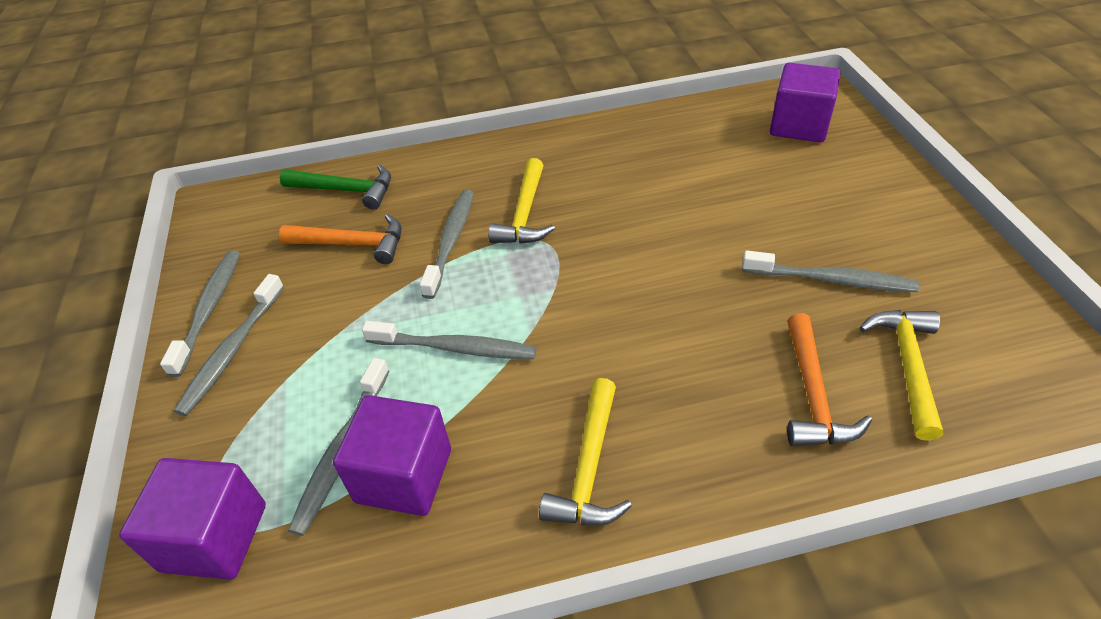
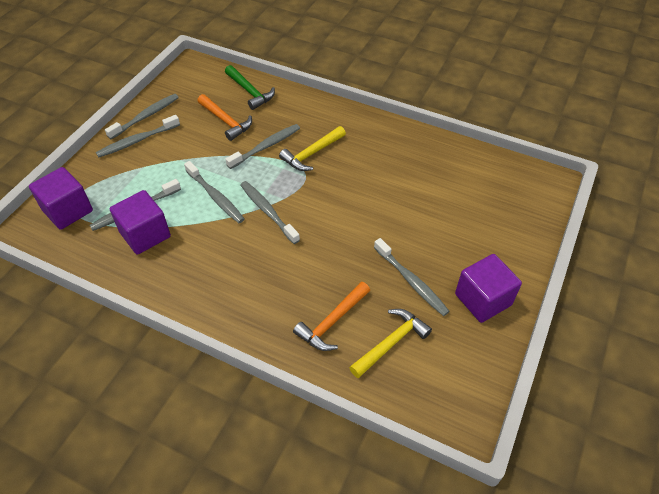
camera: 35 degrees right, 5 degrees up
yellow hammer [539,378,632,525] -> none
purple cube [770,62,841,143] -> purple cube moved to [455,254,522,323]
none -> grey toothbrush [240,181,300,244]

